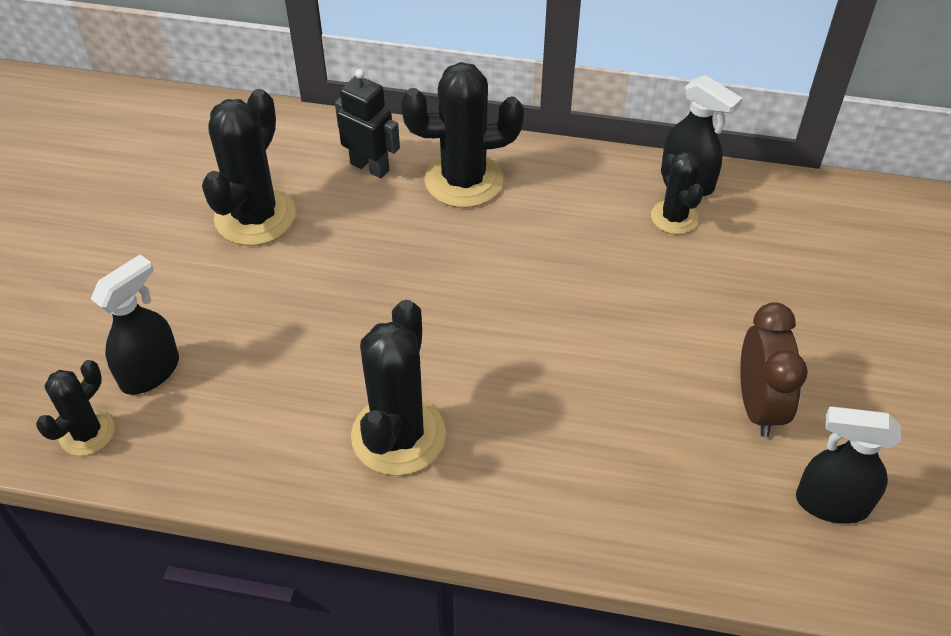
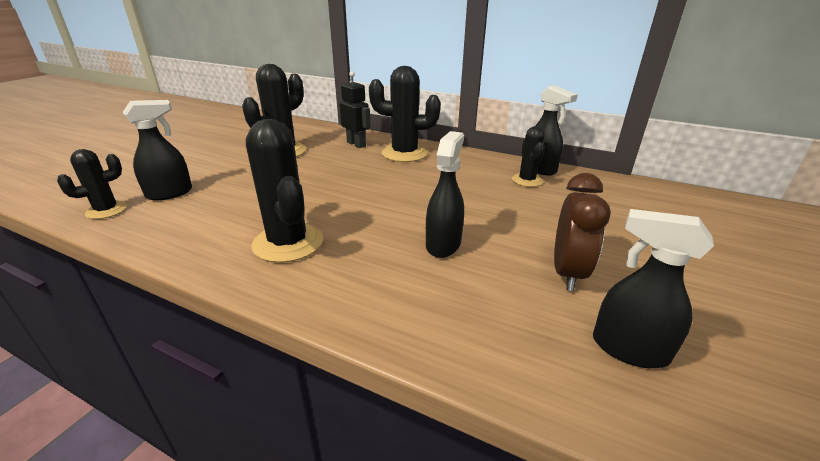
camera: 15 degrees right, 20 degrees down
black cactus [351,300,446,476] -> black cactus turned 60 degrees counterclockwise [246,119,323,263]
none -> black spray bottle [426,131,464,258]

